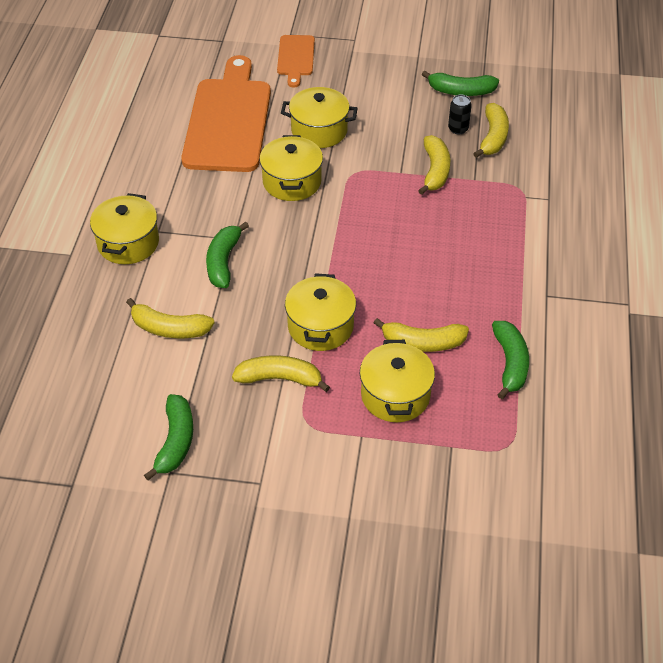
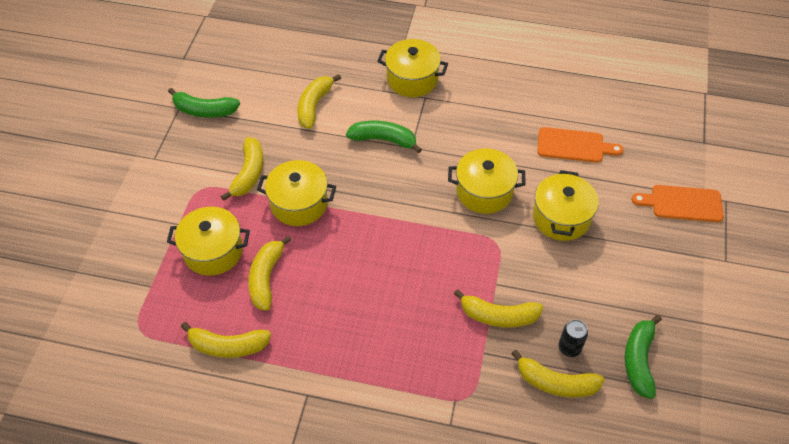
camera: 95 degrees right, 5 degrees up
orange cutting board [181,55,271,172] -> orange cutting board [537,127,624,163], size x0.50
green banana [492,321,529,399] -> yellow banana [181,322,271,358]

